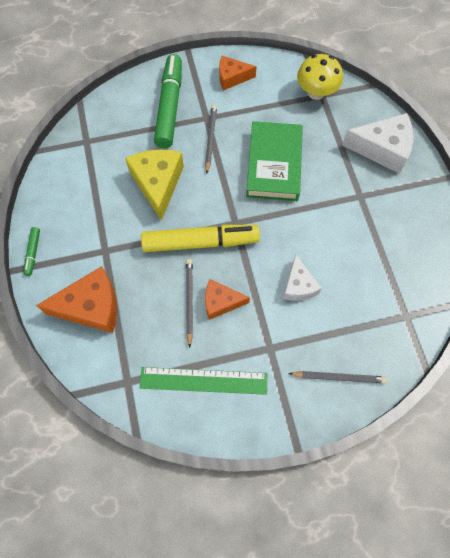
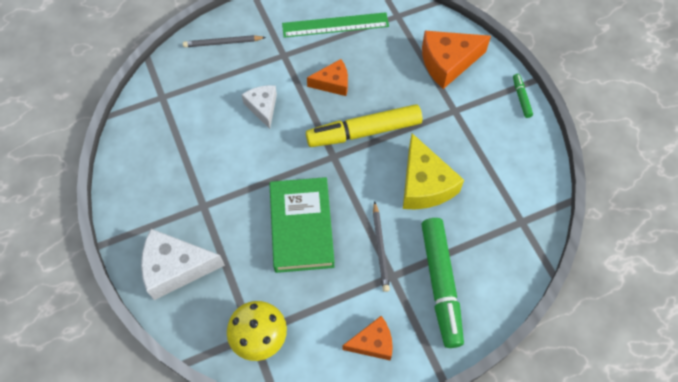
camera: 170 degrees right, 5 degrees down
grey pencil [186,259,193,348] -> none

